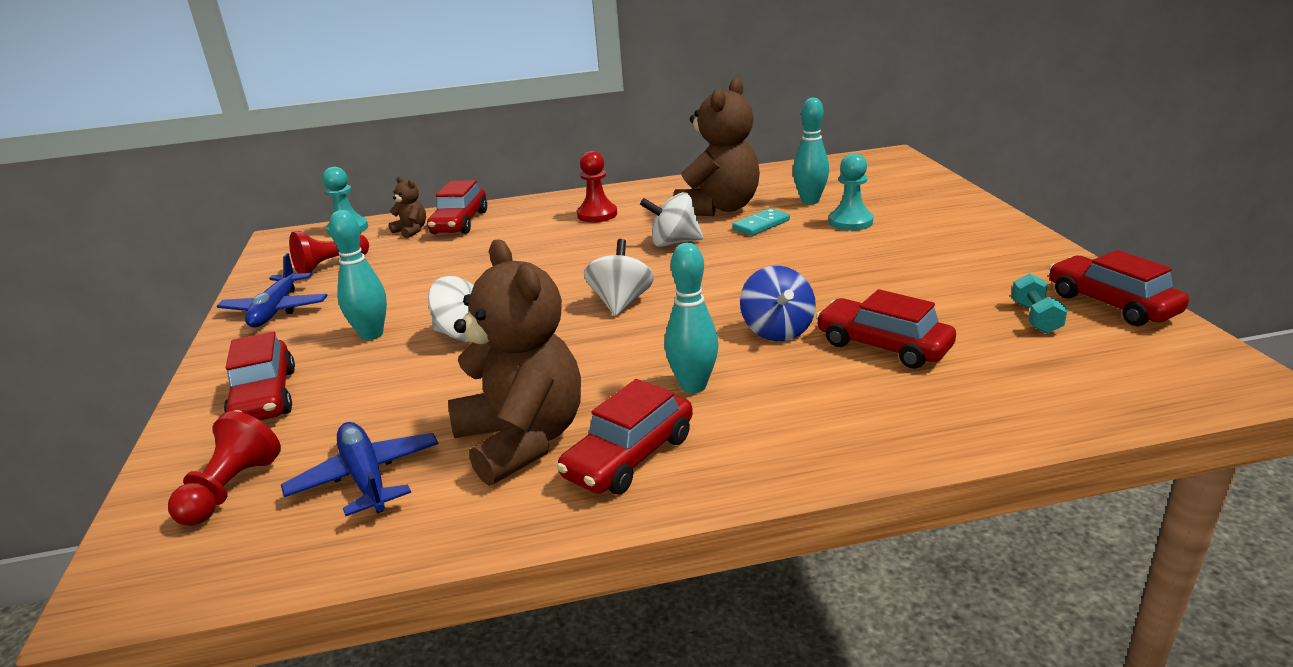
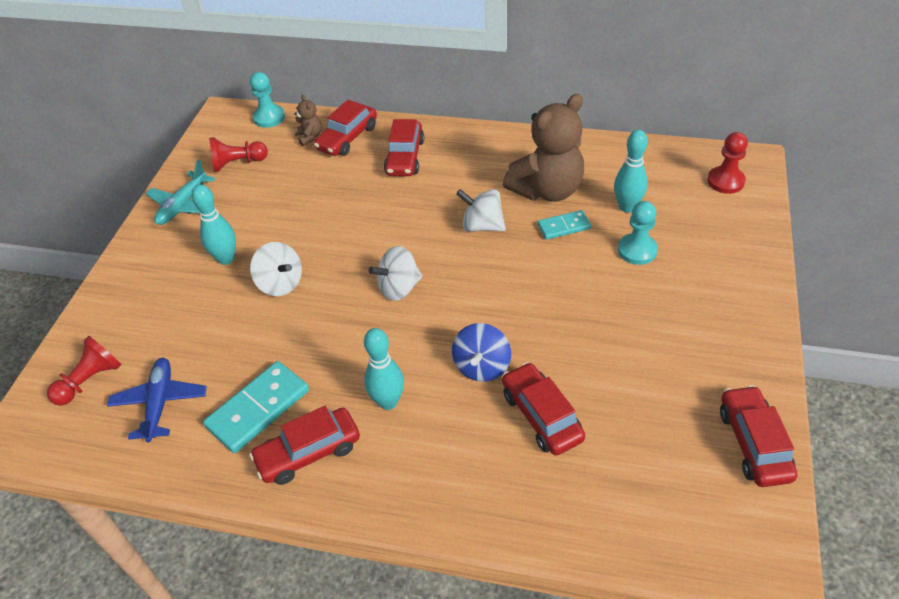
camera: 25 degrees right, 20 degrees up
blue plane [217,253,328,327] -> turquoise plane [146,160,215,225]
red car [224,331,295,420] -> red car moved to [384,119,424,176]
brown teddy bear [448,239,581,486] -> turquoise domino [203,361,309,453]
red pawn [577,151,617,223] -> red pawn moved to [707,132,748,194]
white spinning top [584,239,654,316] -> white spinning top turned 150 degrees counterclockwise [369,246,422,301]
turquoise dumbbell [1011,273,1068,334] -> none

